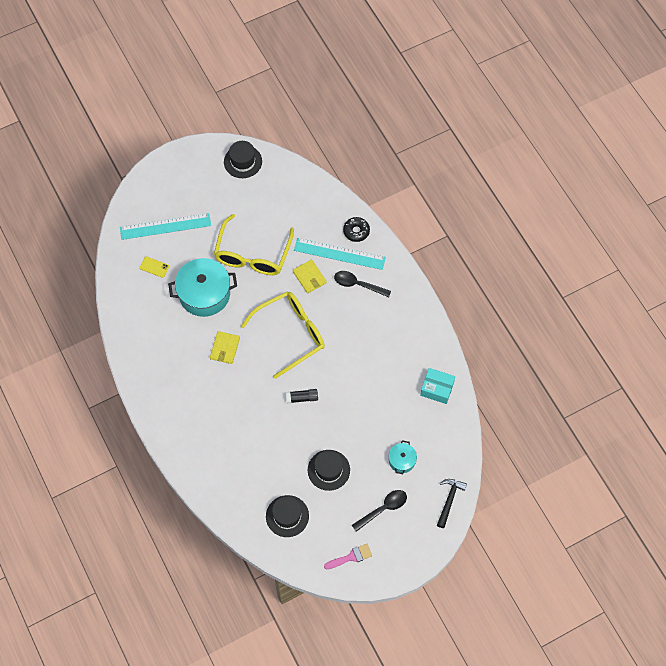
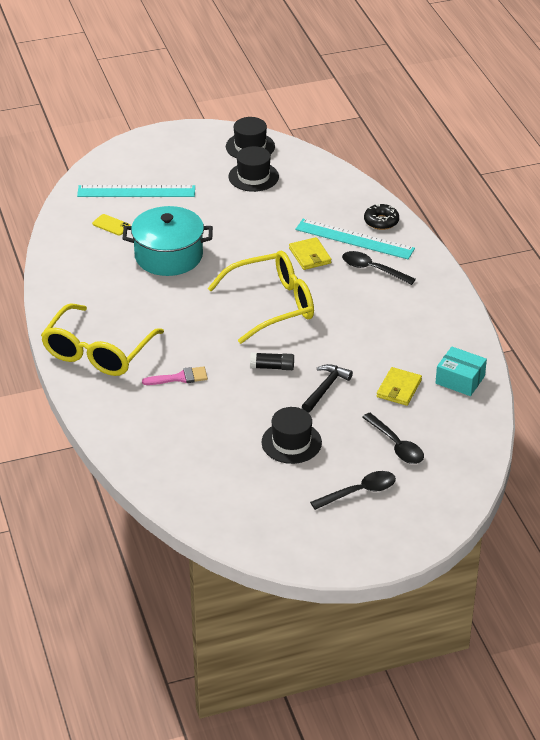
camera: 10 degrees right, 25 degrees down
yellow wallet [210,331,240,364] -> yellow wallet moved to [377,367,422,406]
yellow glasses [214,214,294,275] -> yellow glasses moved to [41,303,164,376]
black hat [266,495,309,537] -> black hat moved to [229,146,279,192]
pink brush [324,544,372,569] -> pink brush moved to [142,367,208,385]
turquoise pot [388,440,417,474] -> black spoon [362,413,424,464]
black hammer [437,479,467,528] -> black hammer moved to [302,364,353,413]

